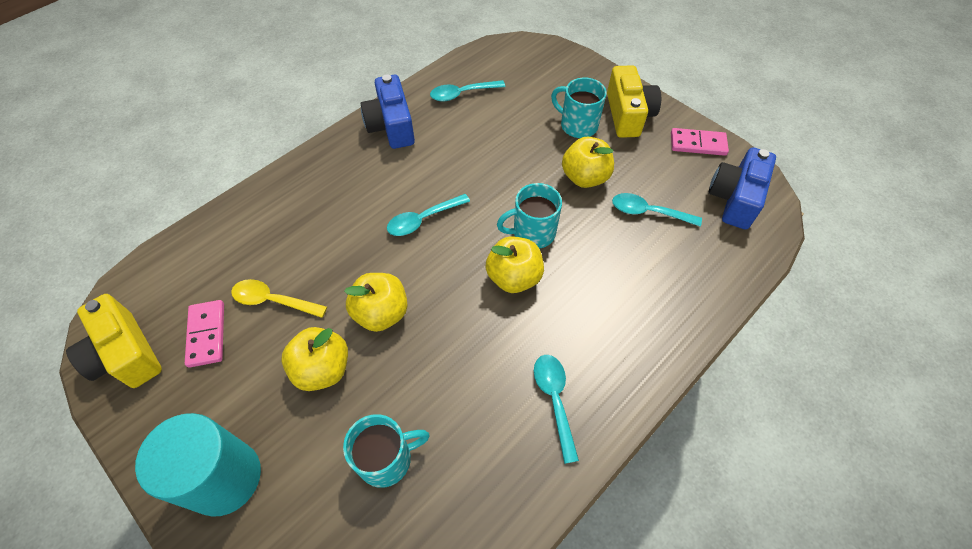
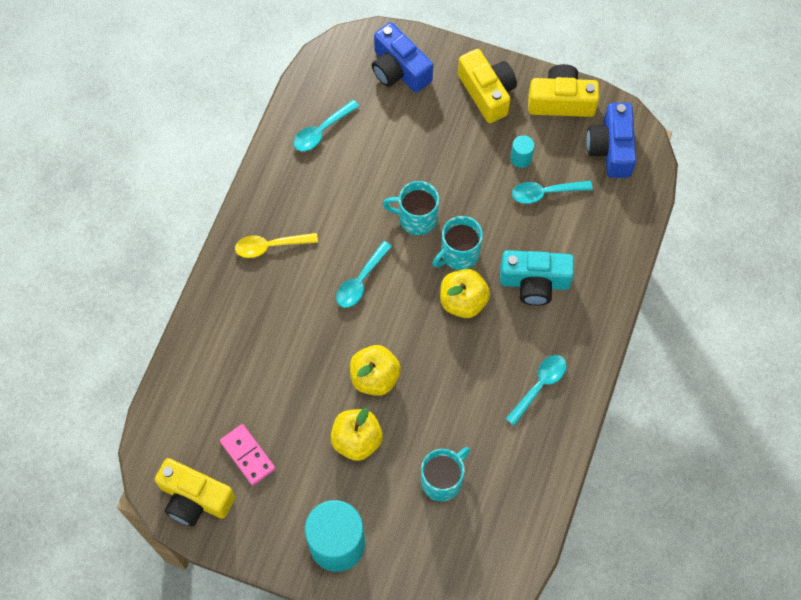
camera: 25 degrees left, 10 degrees up
yellow spoon [231,279,327,318] -> yellow spoon moved to [235,233,318,258]
blue camera [361,74,415,149] -> blue camera moved to [372,22,433,93]
turquoise spoon [534,355,579,464] -> turquoise spoon turned 75 degrees clockwise [506,355,566,426]
turquoise mug [551,78,607,138] -> turquoise mug moved to [383,181,439,235]
yellow apple [562,137,614,188] -> none
pink domino [671,128,729,156] -> yellow camera [528,64,599,117]
none -> turquoise camera [500,250,574,306]
none -> turquoise cylinder [510,135,534,168]

